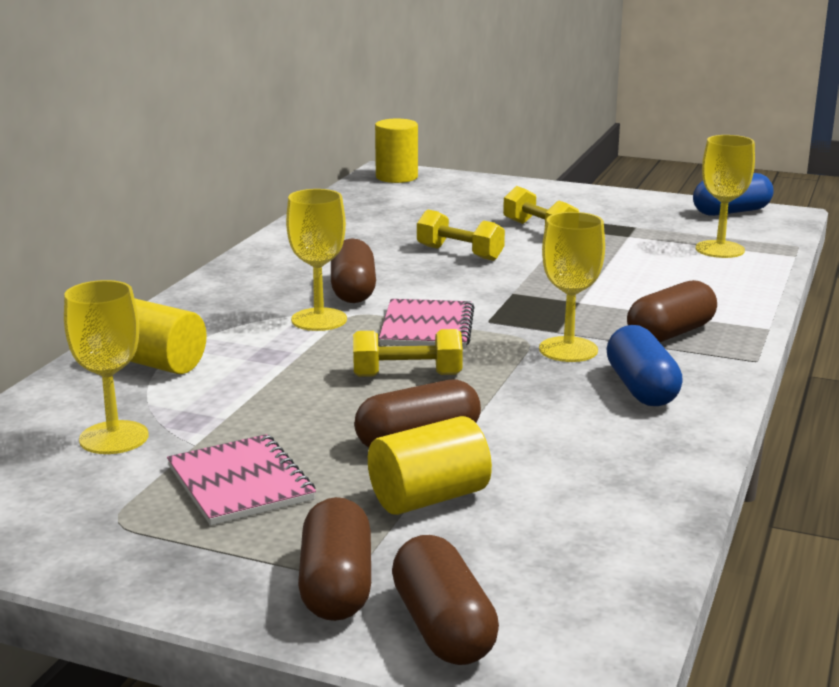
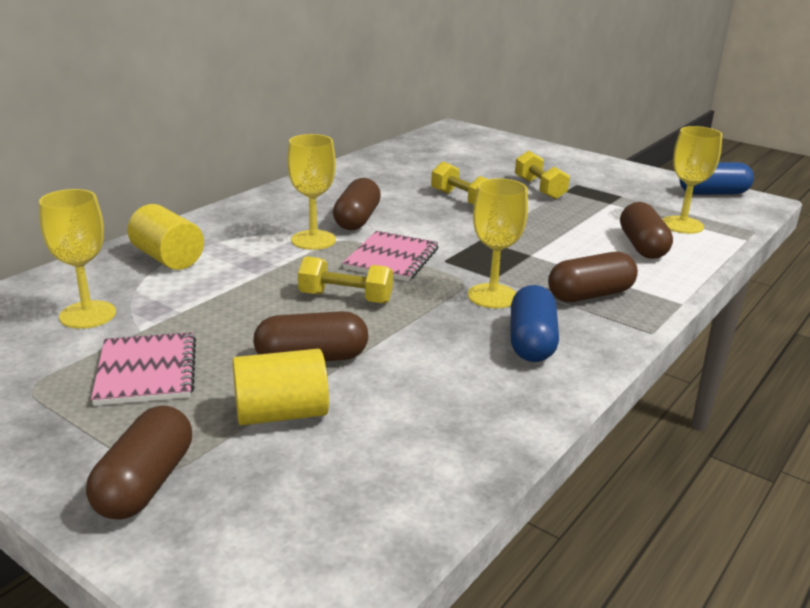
camera: 15 degrees right, 5 degrees up
yellow cylinder [375,119,418,183] -> none
brown capsule [392,535,499,665] -> brown capsule moved to [620,202,673,259]

